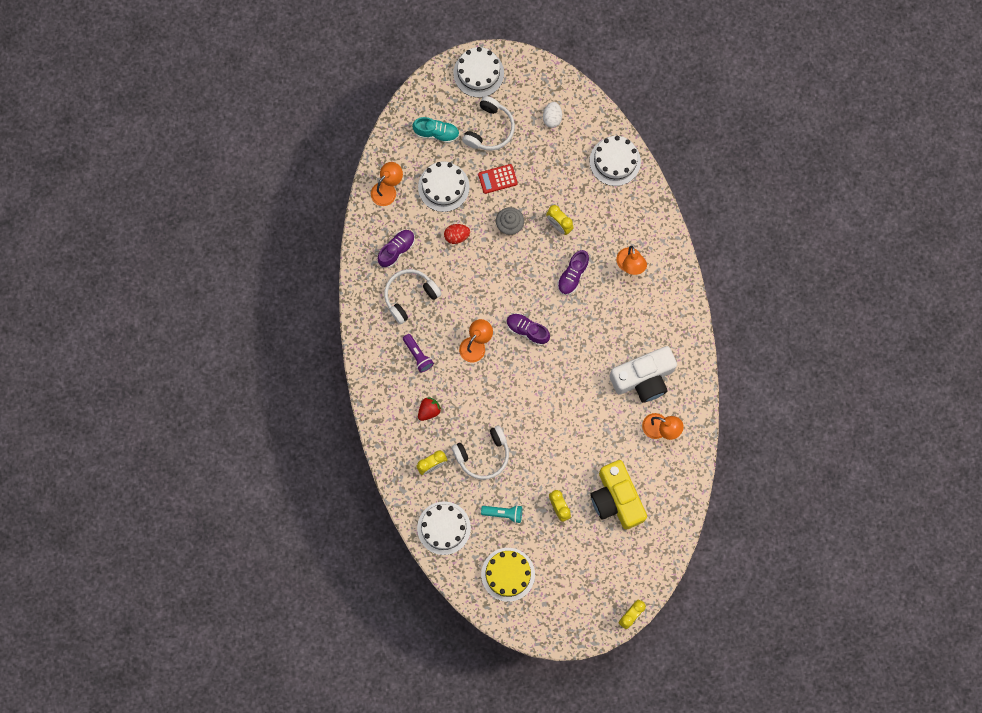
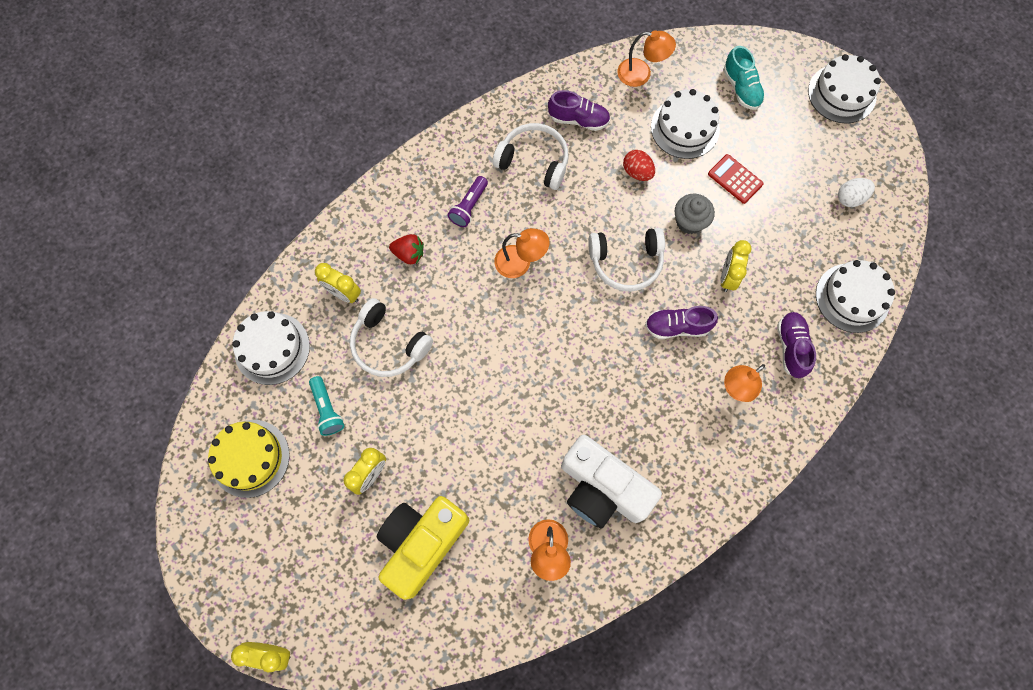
camera: 60 degrees right, 5 degrees down
white headphones [462,96,515,150] -> white headphones moved to [588,228,665,291]
purple shoe [506,313,550,346] -> purple shoe moved to [777,312,816,378]

